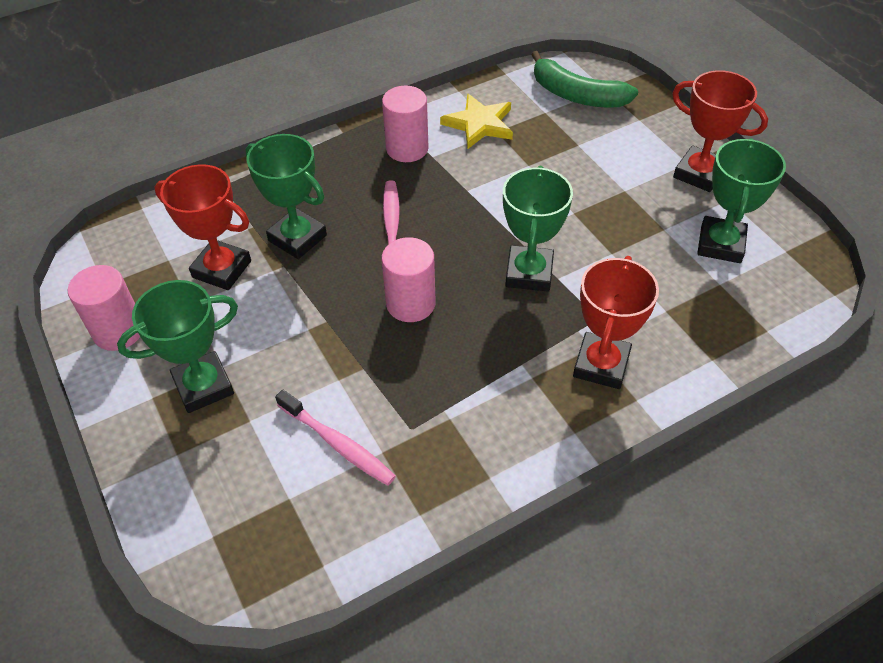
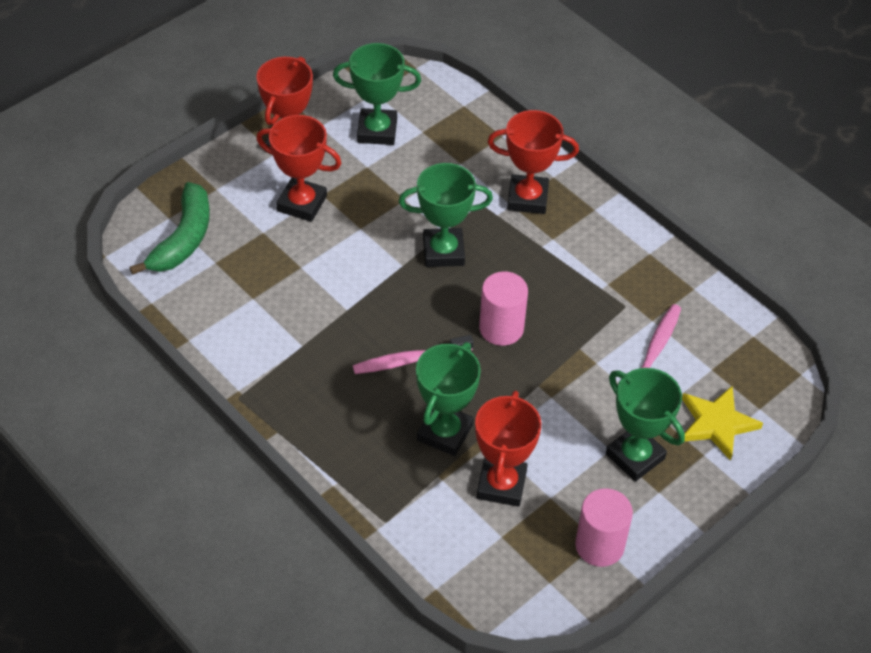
camera: 105 degrees left, 0 degrees up
pink cylinder [382,86,429,162] -> none
yellow star [440,94,513,149] -> yellow star moved to [682,386,763,461]
none -> red trophy [256,115,342,222]

